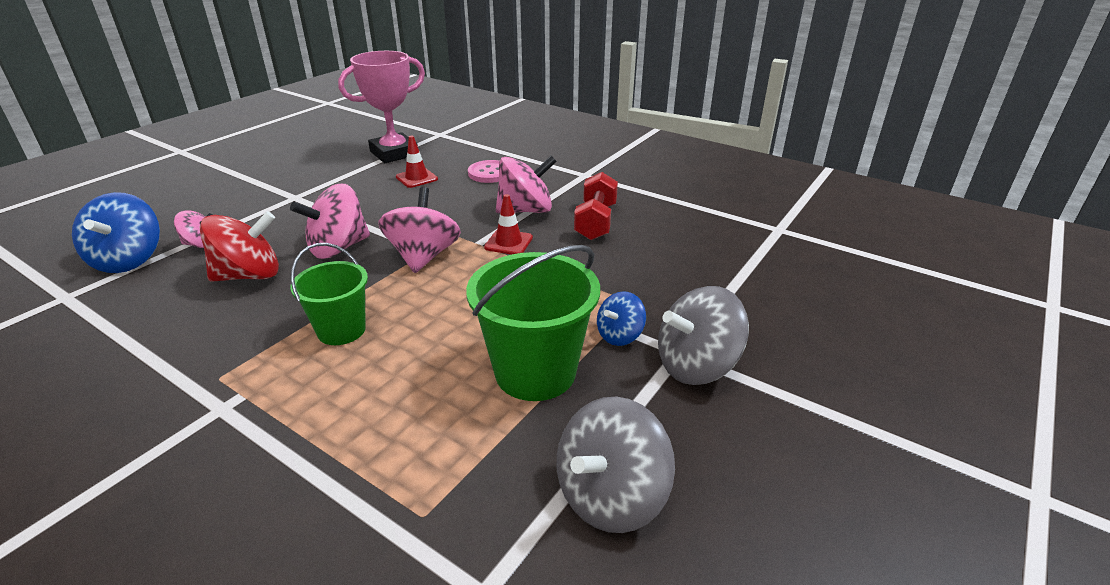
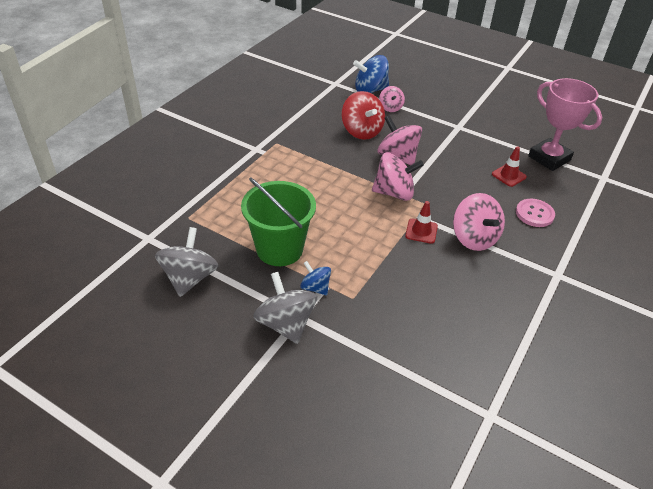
camera: 85 degrees right, 10 degrees up
green bucket [290,243,368,345] -> none
grey spinning top [556,397,675,533] -> grey spinning top turned 60 degrees clockwise [155,227,218,297]
red dumbbell [574,172,618,240] -> none

